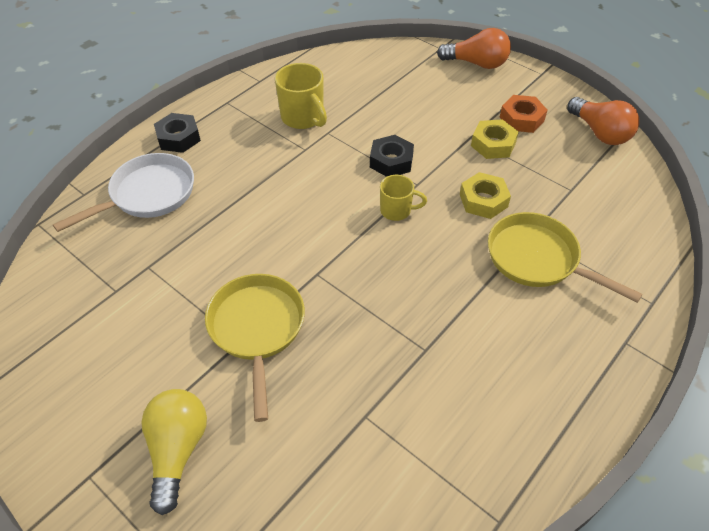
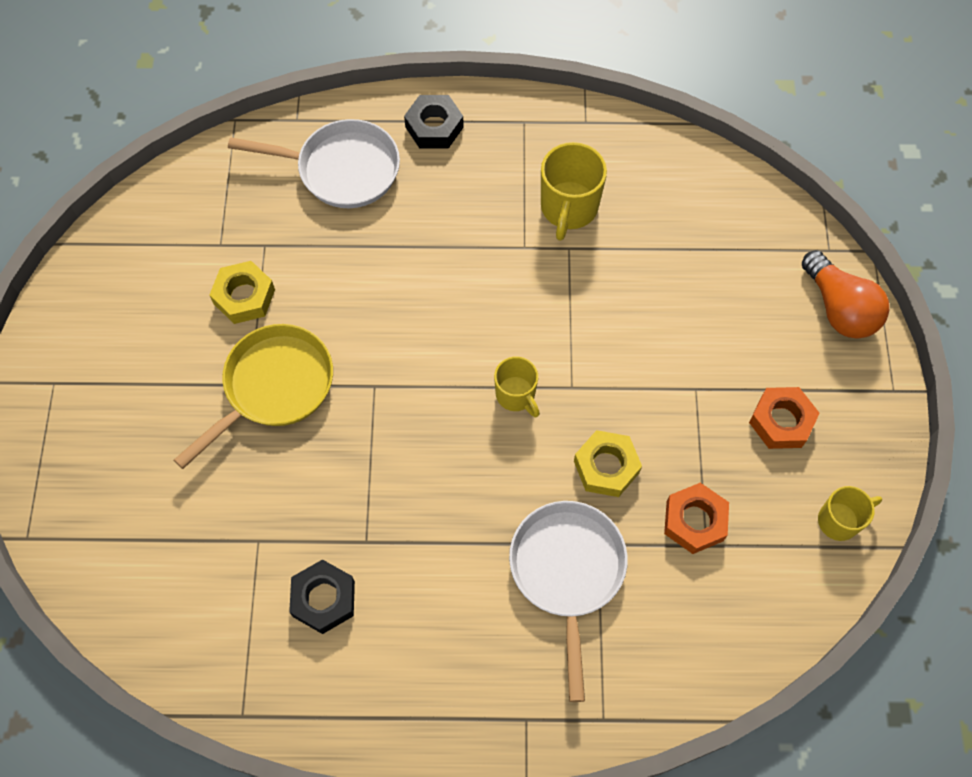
camera: 50 degrees right, 15 degrees up
yellow light bulb [141,389,207,515] -> none
black nut [370,135,414,177] -> black nut moved to [289,559,355,634]
yellow nut [471,119,519,159] -> yellow nut moved to [210,261,275,324]
yellow pan [488,212,643,303] -> white pan [509,501,628,702]
orange light bulb [567,97,639,145] -> yellow mug [818,486,882,541]
none -> orange nut [664,483,729,554]

